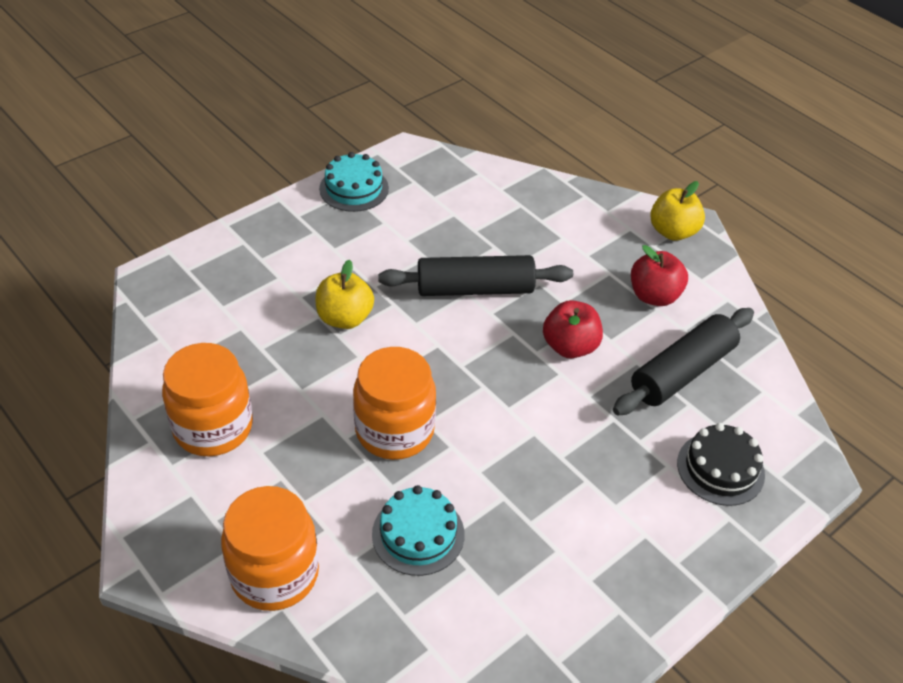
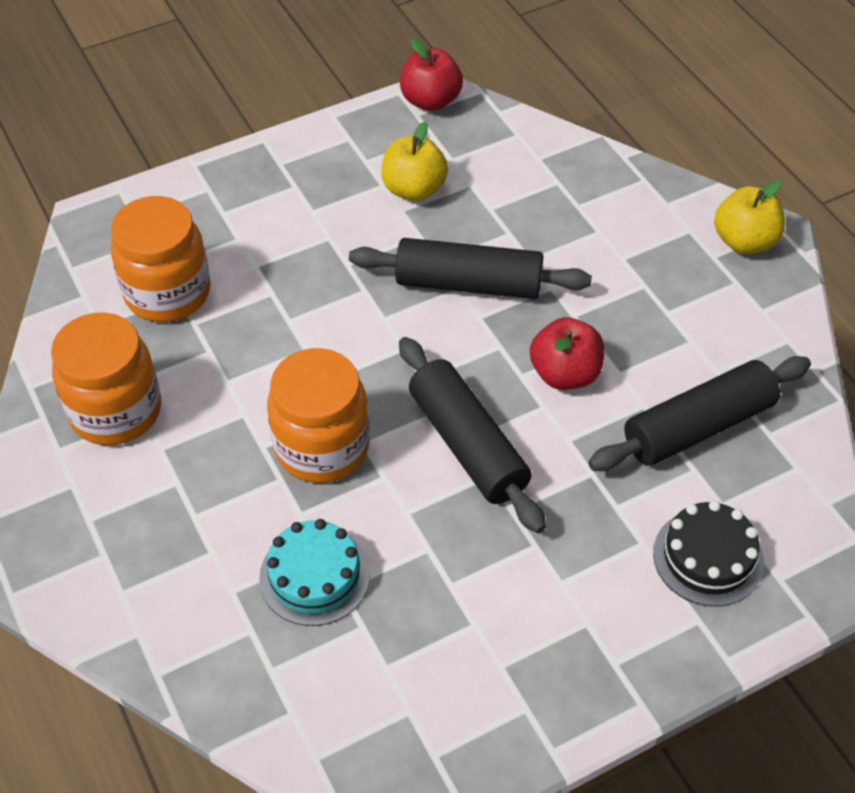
camera: 15 degrees right, 5 degrees up
orange jar [221,486,319,611] -> orange jar moved to [111,196,211,322]
yellow apple [316,260,374,329] -> yellow apple moved to [381,122,448,201]
turquoise cake [319,152,389,212] -> none
red apple [631,245,688,306] -> red apple moved to [400,38,463,111]
none -> black rolling pin [399,337,546,533]

